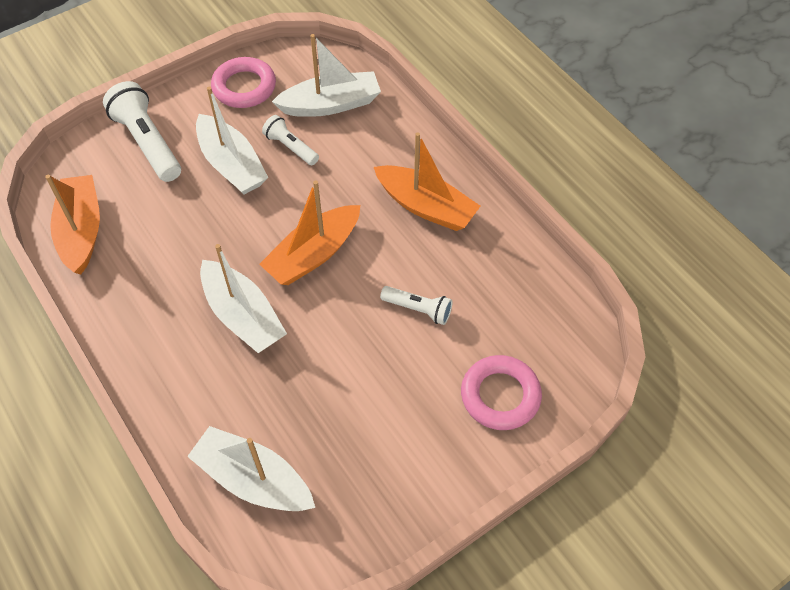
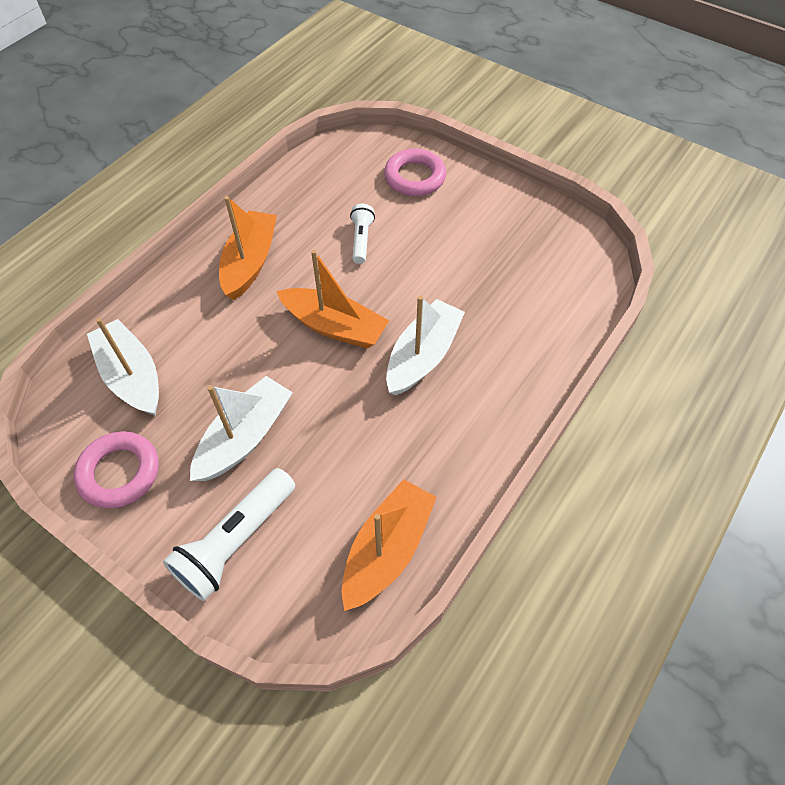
camera: 110 degrees left, 0 degrees up
orange boat [45,175,100,274] -> orange boat turned 150 degrees clockwise [342,479,437,611]
white boat [187,426,315,511] -> none
white flashlight [262,115,319,165] -> none

